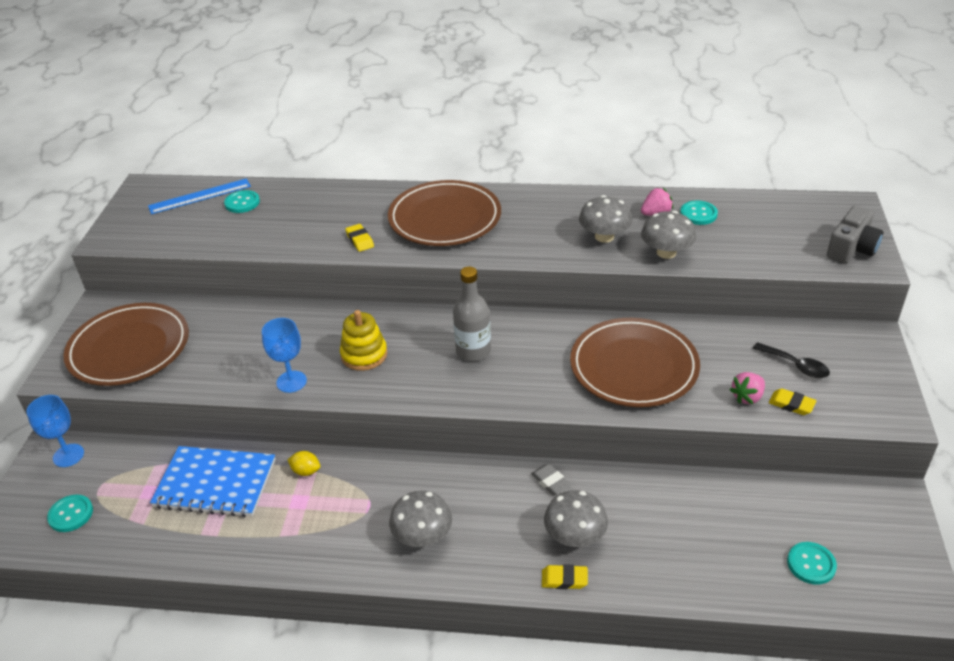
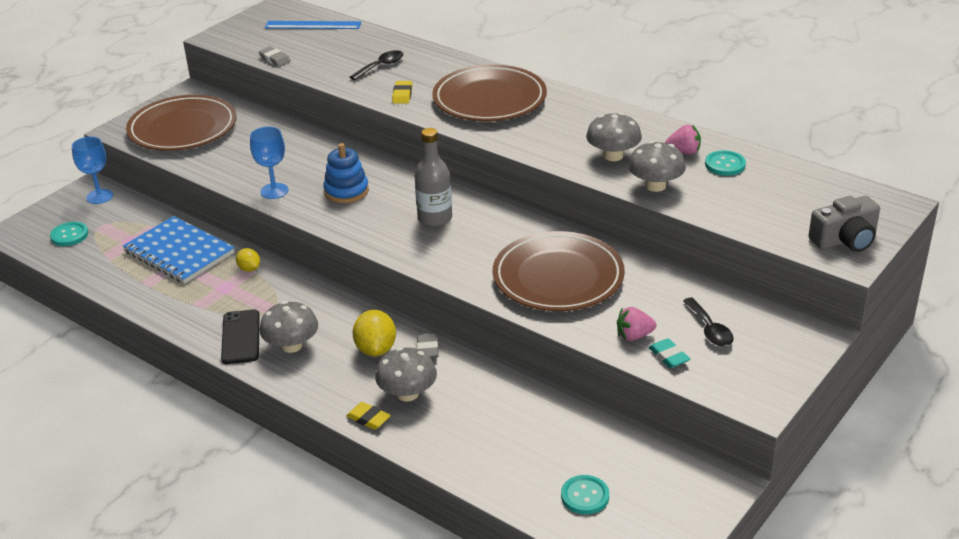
camera: 30 degrees right, 5 degrees down
turquoise button [224,190,260,213] -> none
yellow stacking toy [340,310,387,371] -> blue stacking toy [323,143,369,203]
yellow eraser [769,388,816,415] -> turquoise eraser [648,338,690,368]
none -> black phone [221,309,260,364]
none -> grey eraser [259,46,291,67]
none -> black spoon [350,50,403,80]
none -> yellow lemon [352,310,396,356]

